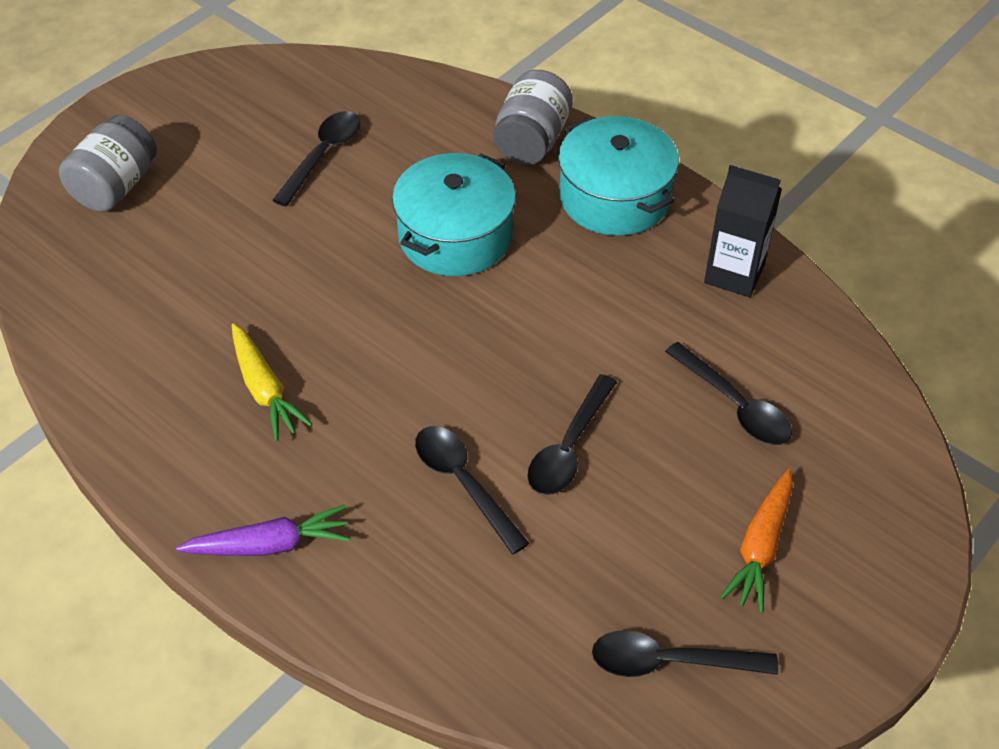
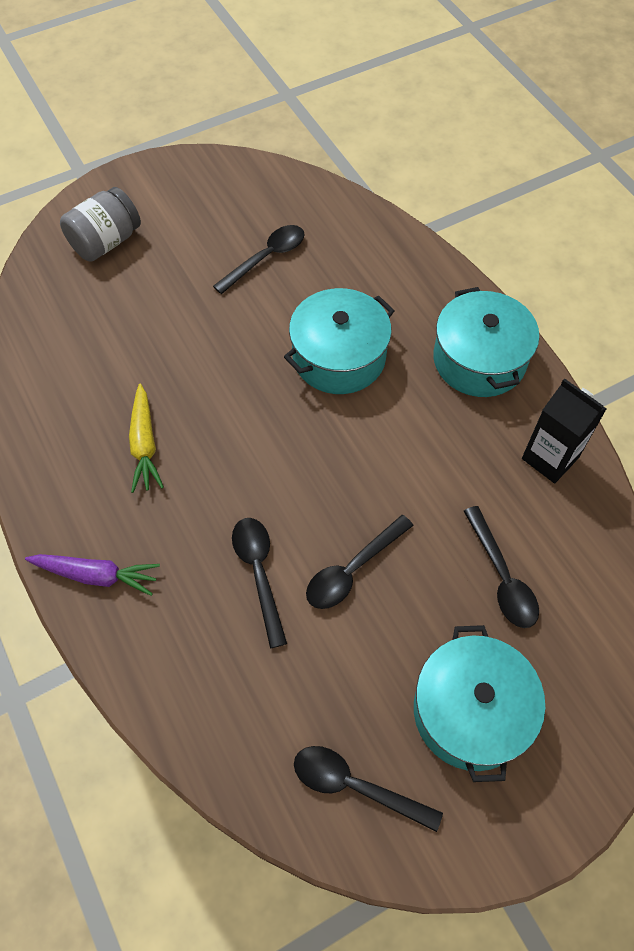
camera: 20 degrees right, 10 degrees up
grey jar [493,70,573,165] -> none
orange carrot [720,469,793,613] -> turquoise pot [414,625,545,782]

